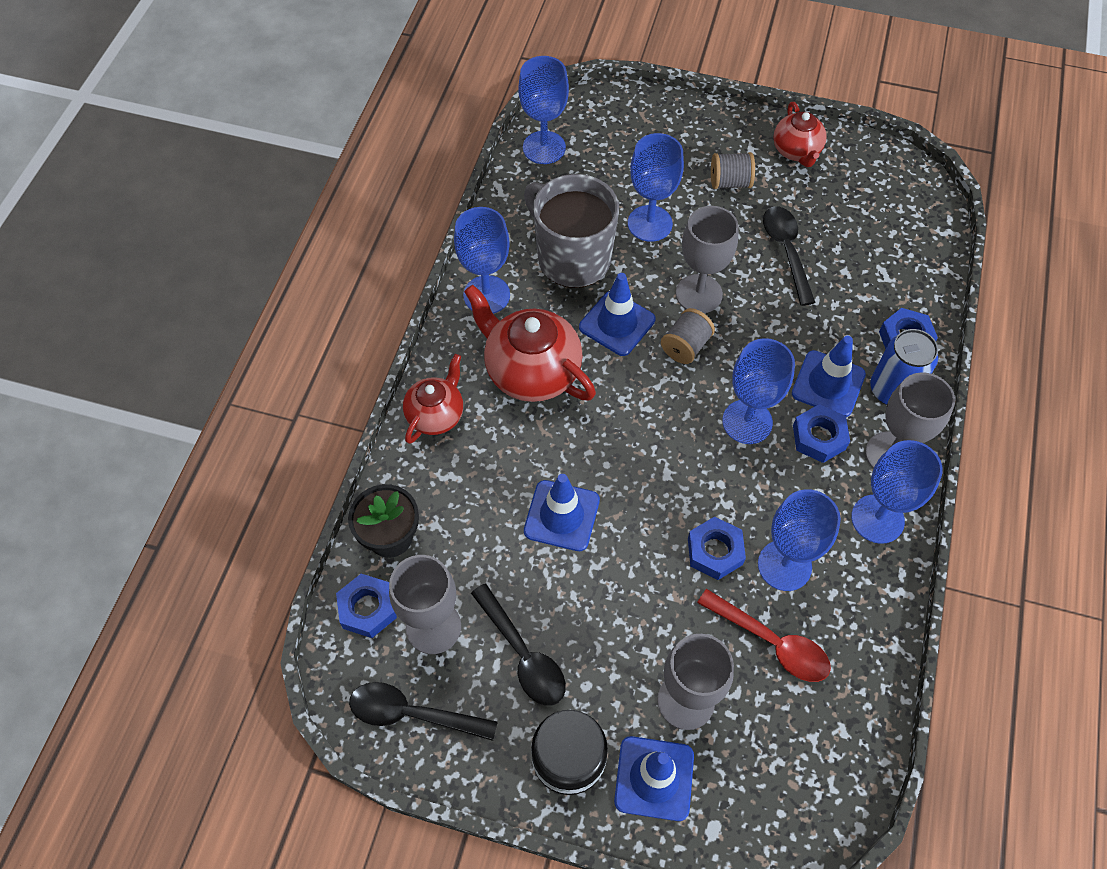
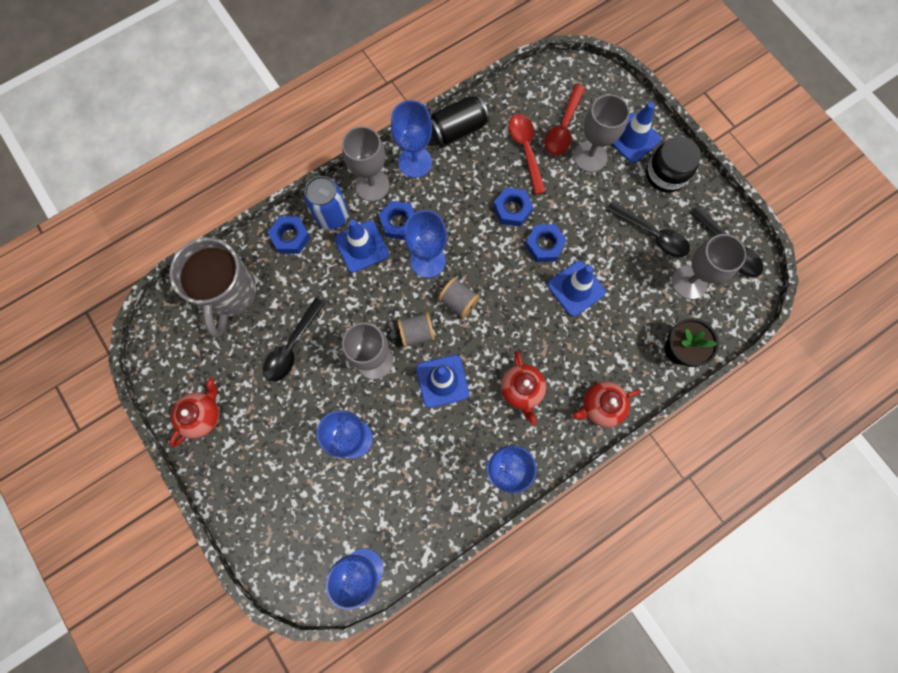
camera: 140 degrees left, 15 degrees up
blue nut [336,574,397,638] -> blue nut moved to [525,224,567,262]
red teapot [464,285,596,402] -> red teapot [501,351,546,425], size x0.61
black spoon [471,584,566,706] -> black spoon turned 120 degrees clockwise [607,202,690,257]
grey mug [524,174,619,288] -> grey mug moved to [169,237,257,338]
grey spool [711,152,755,189] -> grey spool moved to [438,277,480,318]
blue goblet [758,489,841,591] -> none
none -> black can [431,95,489,146]
none -> red spoon [545,84,585,156]

